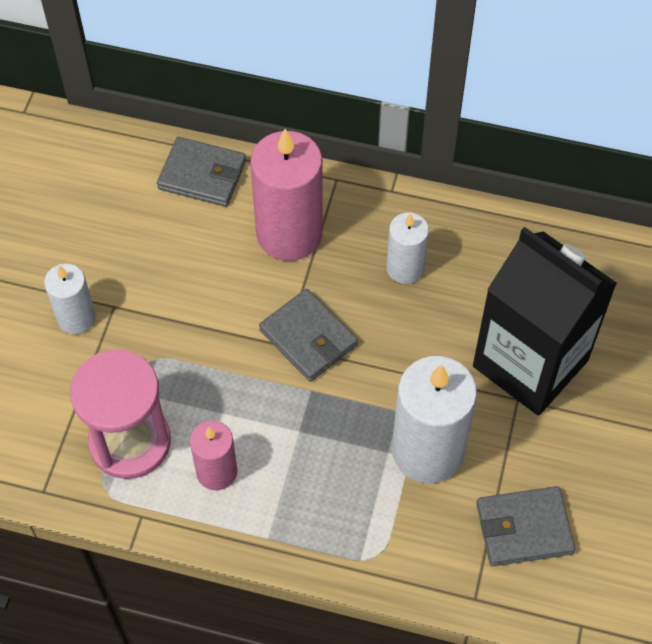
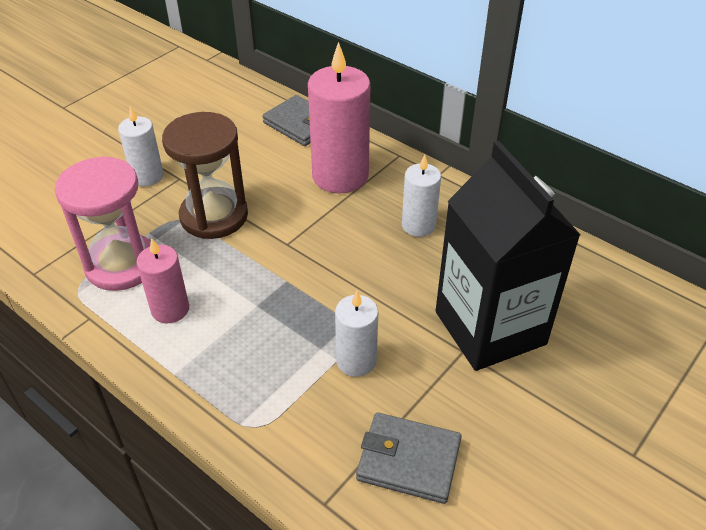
camera: 25 degrees right, 15 degrees down
grey wallet [259,289,358,382] -> none
white candle [392,356,477,483] -> white candle [335,291,378,377], size x0.57
none -> brown hourglass [162,112,248,239]

